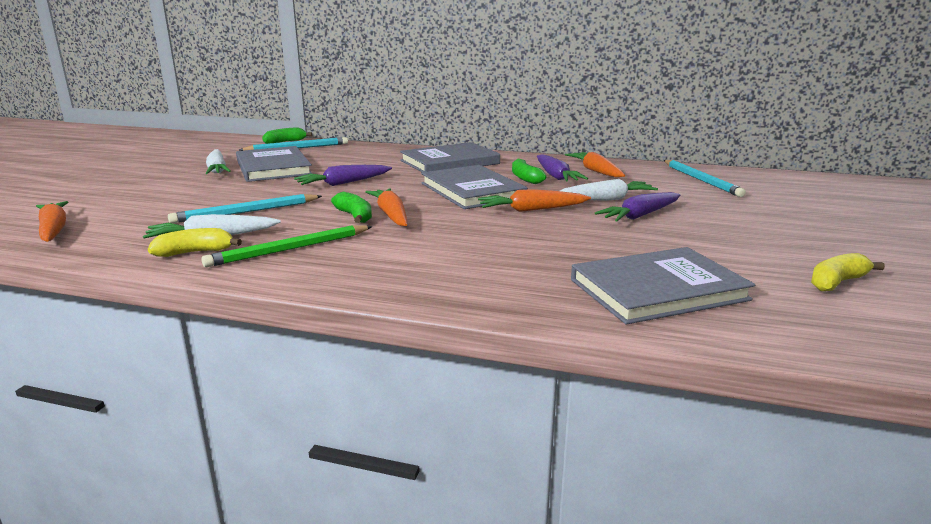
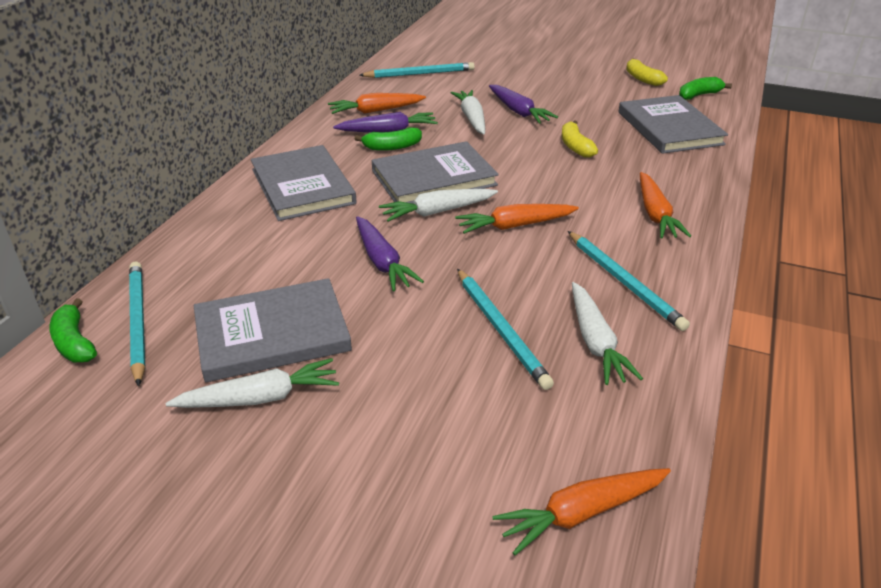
camera: 85 degrees left, 15 degrees up
yellow banana [148,228,242,257] -> yellow banana moved to [561,120,598,158]
green pencil [201,225,373,267] -> turquoise pencil [568,231,690,331]
green banana [331,192,372,223] -> green banana moved to [679,77,732,100]
orange carrot [478,189,591,212] -> orange carrot moved to [640,172,691,238]
none -> white carrot [379,189,498,222]

